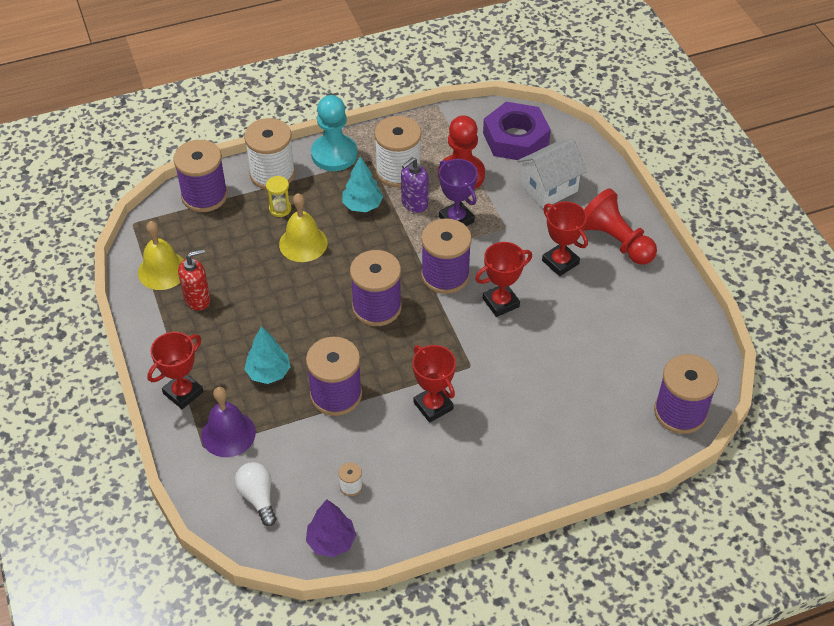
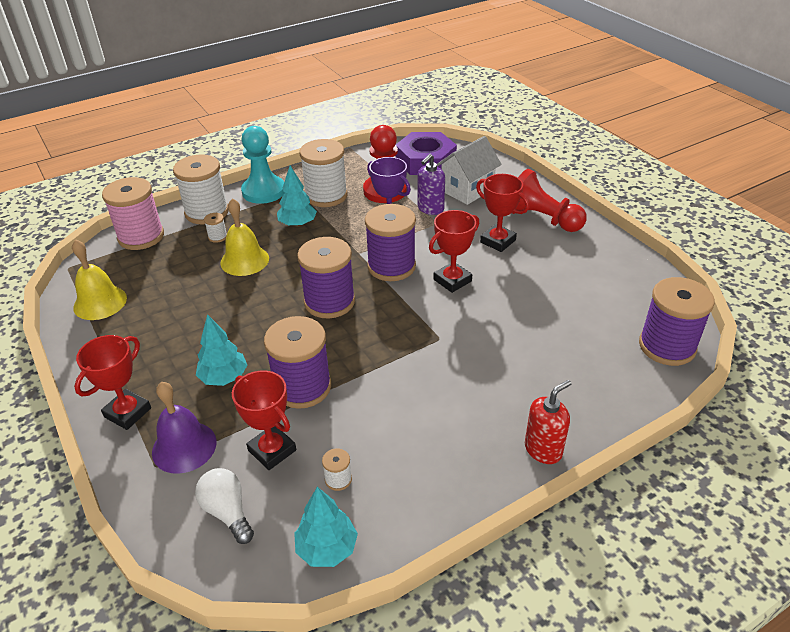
camera: 10 degrees left, 10 degrees down
purple spool [173,140,228,212] -> pink spool [102,177,164,250]
red soap dispenser [178,249,211,310] -> red soap dispenser moved to [525,380,572,464]
yellow hourglass [266,176,292,217] -> white spool [204,213,227,243]
purple tree [306,499,356,557] -> turquoise tree [294,487,358,567]
purple soap dispenser [401,157,429,213] -> purple soap dispenser moved to [418,154,445,215]
red trophy [412,345,456,423] -> red trophy moved to [232,370,296,470]

